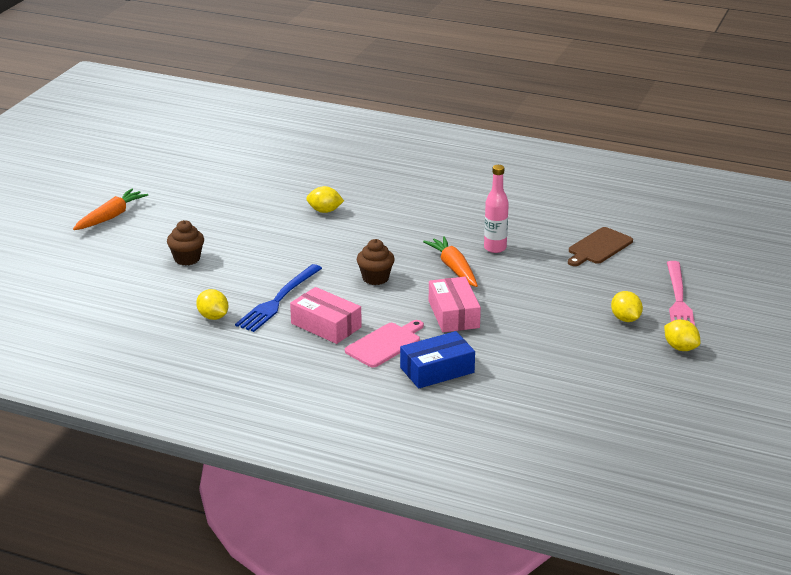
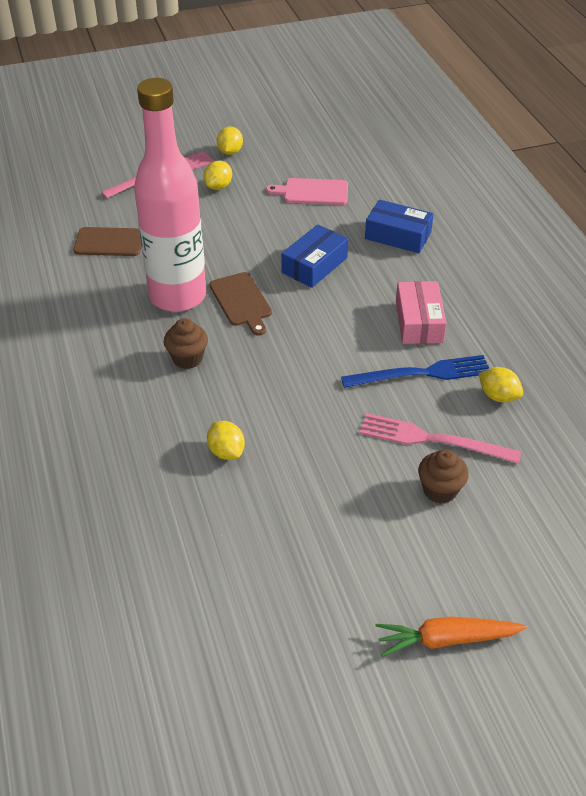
camera: 130 degrees left, 15 degrees up
yellow lemon [196,289,229,320] -> yellow lemon turned 60 degrees counterclockwise [479,367,523,402]
pink cutting board [345,320,424,368] -> pink cutting board moved to [266,178,348,205]
brown cupcake [357,239,395,285] -> brown cupcake moved to [164,318,208,369]
orange carrot [423,236,478,287] -> brown cutting board [209,272,272,336]
pink box [429,277,481,332] -> blue box [281,224,348,288]
pink bottle [484,165,509,253] -> pink bottle [134,78,206,312], size x2.27
none -> pink fork [360,413,521,464]

